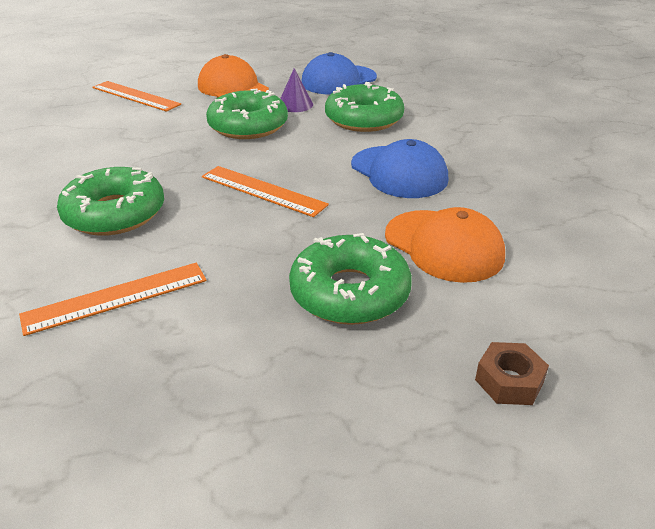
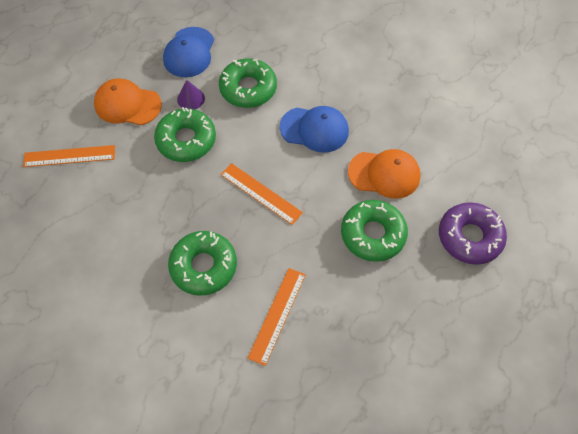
camera: 40 degrees left, 25 degrees up
orange ruler [202,166,329,217] -> orange ruler turned 45 degrees clockwise [220,163,303,225]
brown nut [475,342,549,405] -> purple donut [439,202,507,265]

